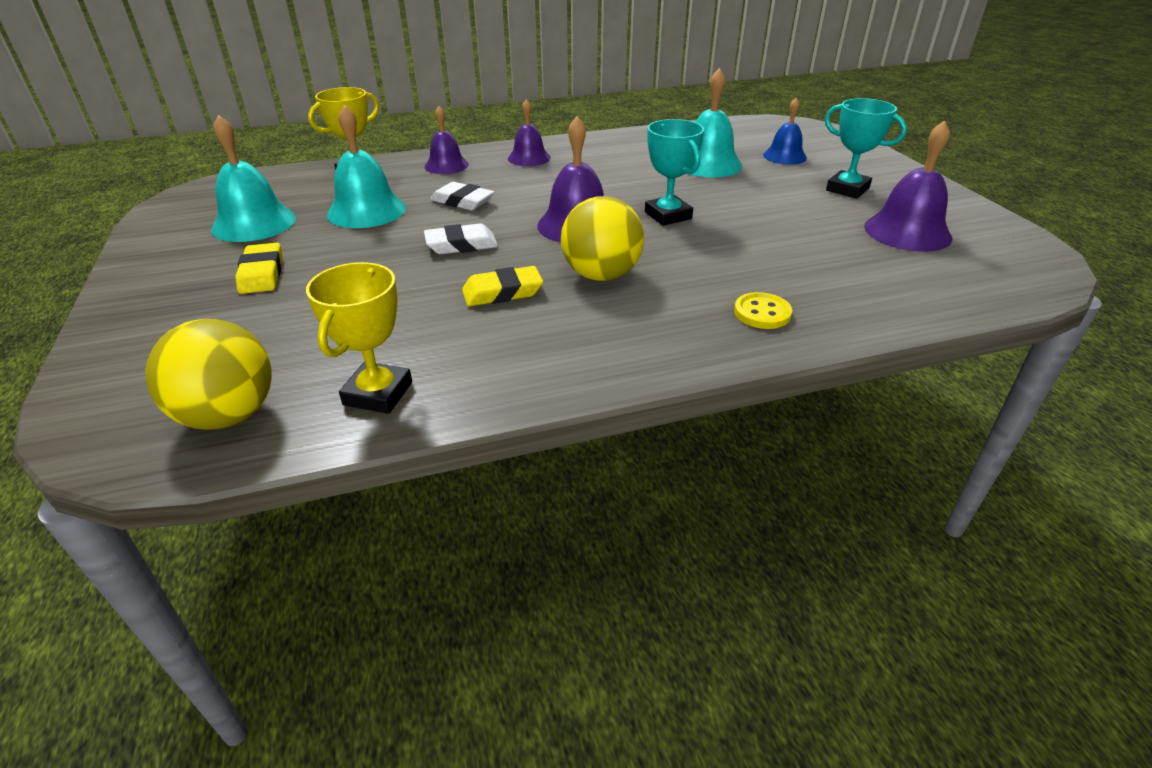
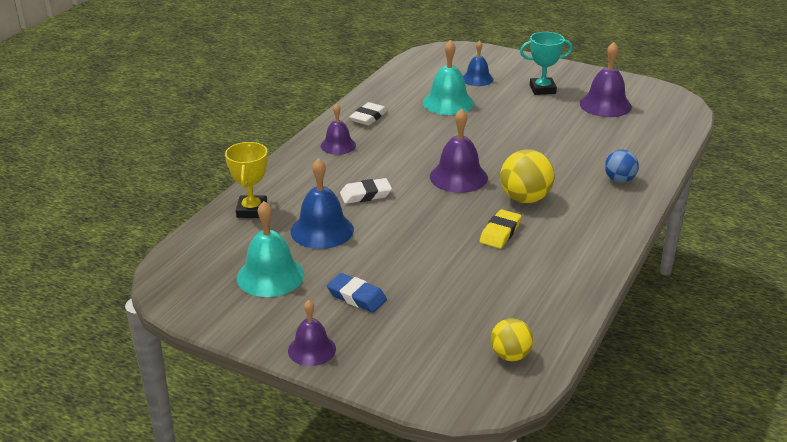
camera: 45 degrees left, 5 degrees down
yellow ball [145,319,272,430] -> yellow ball [490,318,533,361], size x0.64
yellow eraser [235,243,283,294] -> blue eraser [327,273,387,313]
yellow trophy [306,262,412,414] -> none
turquoise bell [327,105,406,228] -> blue bell [291,158,354,249]
white eraser [424,223,498,254] -> white eraser moved to [349,102,387,126]
purple bell [425,106,469,174] -> purple bell moved to [288,300,336,366]
turquoise trophy [645,119,704,226] -> none
yellow button [734,292,792,329] -> blue ball [605,150,639,183]

